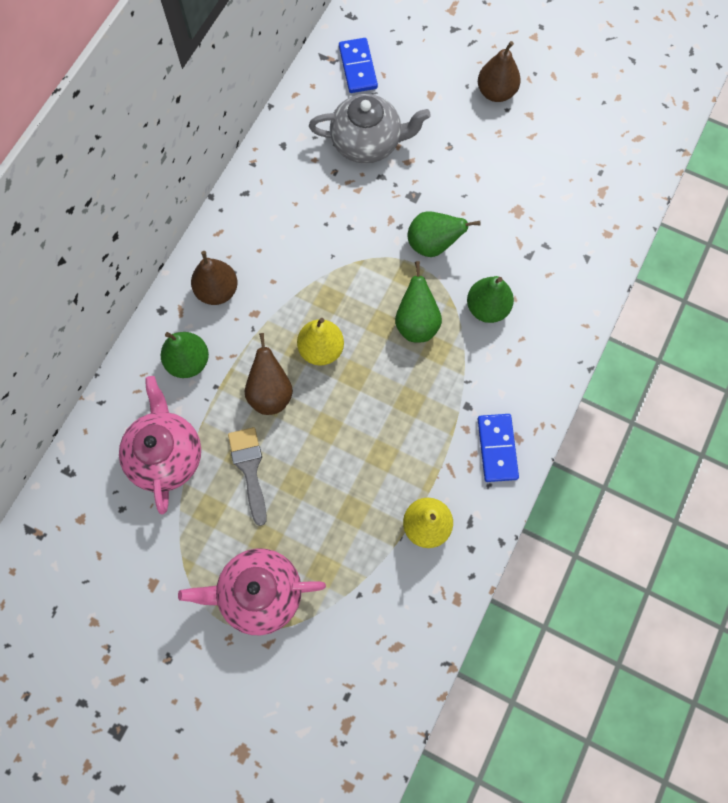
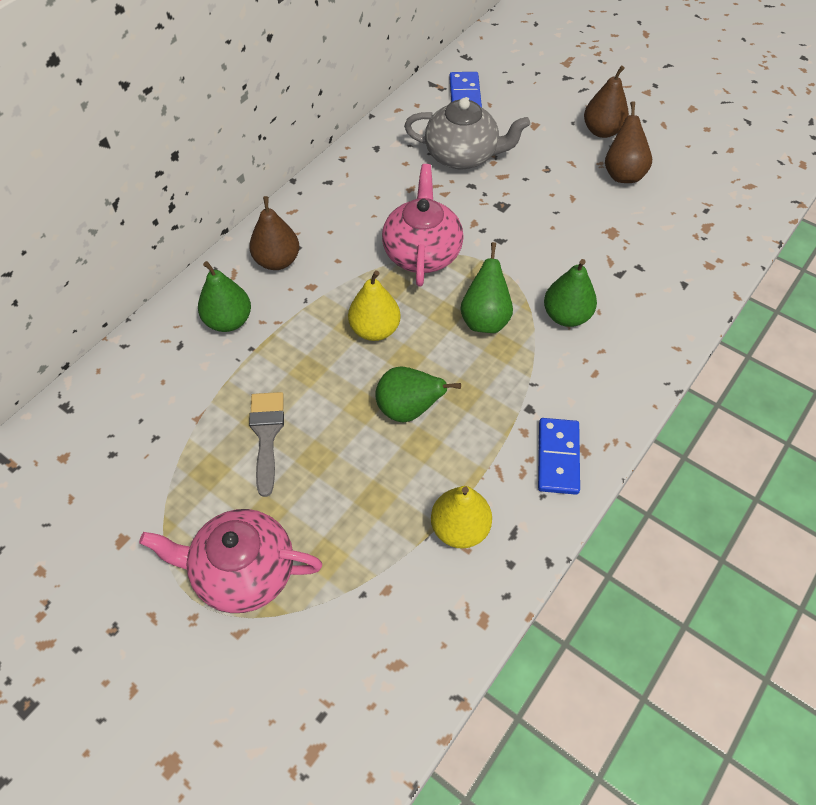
camera: 10 degrees right, 15 degrees down
pink teapot [119,376,201,514] -> pink teapot moved to [382,164,464,287]
brown pear [245,333,293,415] -> brown pear moved to [605,101,652,183]
green pear [408,211,480,257] -> green pear moved to [375,366,461,423]

